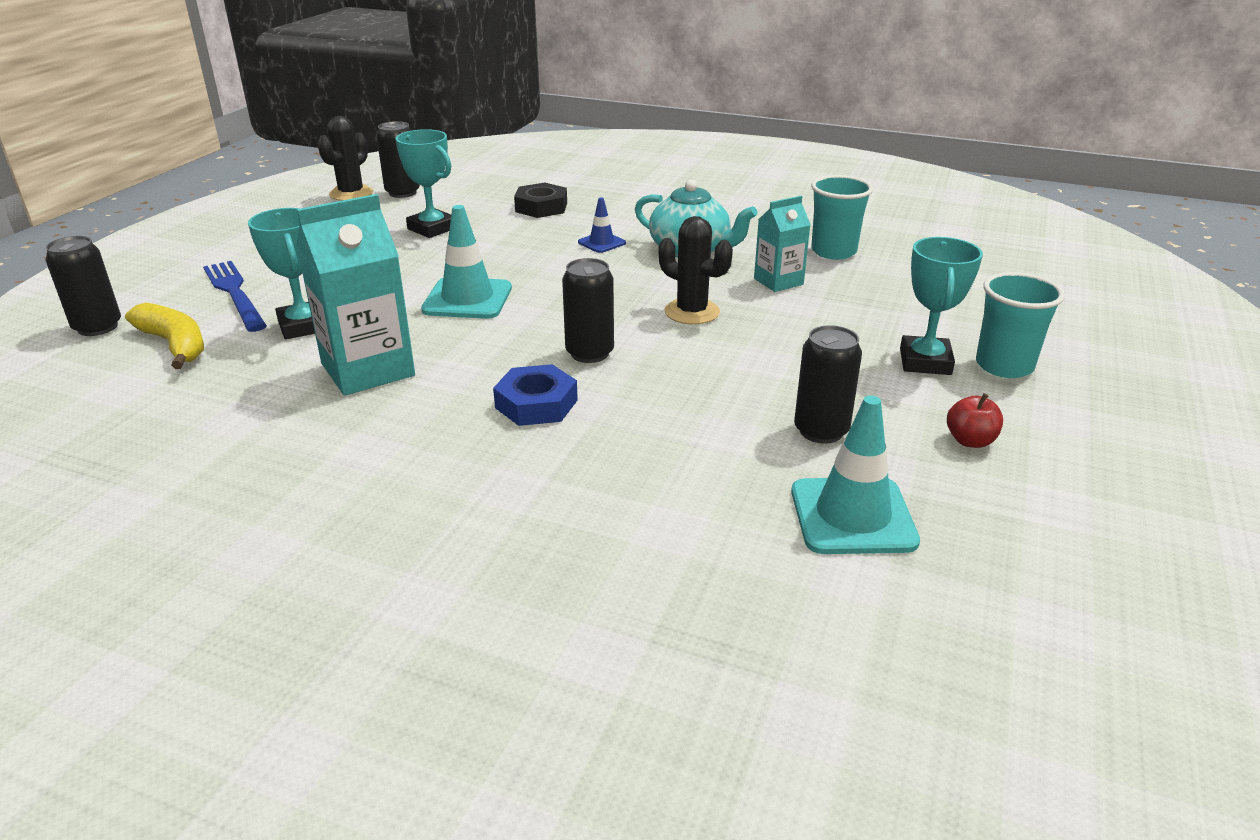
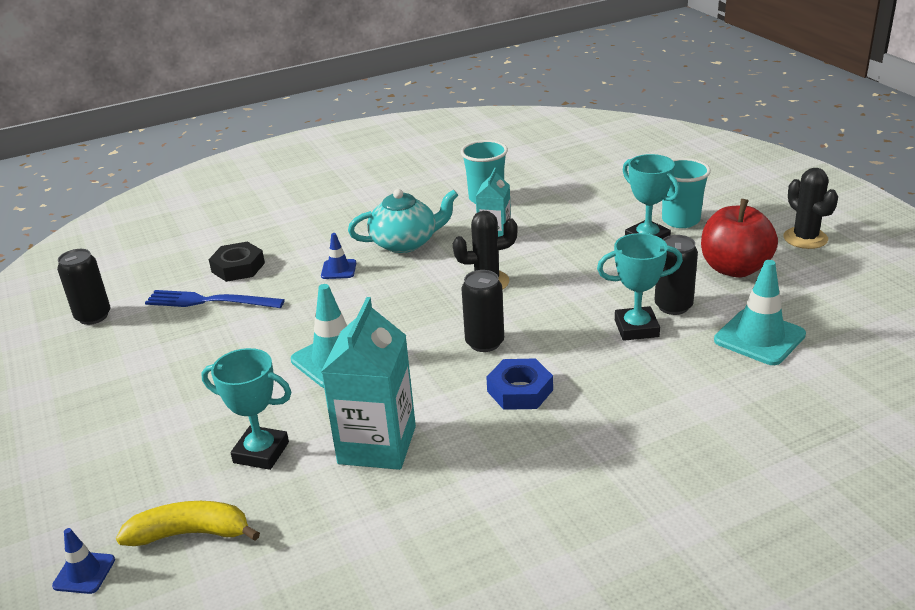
camera: 45 degrees left, 0 degrees up
black can [45,236,121,336] -> blue traffic cone [52,528,115,594]
blue fork [203,261,267,332] -> blue fork moved to [145,290,285,308]
black cactus [317,116,373,201] -> black cactus moved to [783,168,838,249]
turquoise trophy [395,129,451,238] -> turquoise trophy moved to [597,233,683,341]
red apple [947,393,1003,448] -> red apple [701,199,778,278], size x2.14

